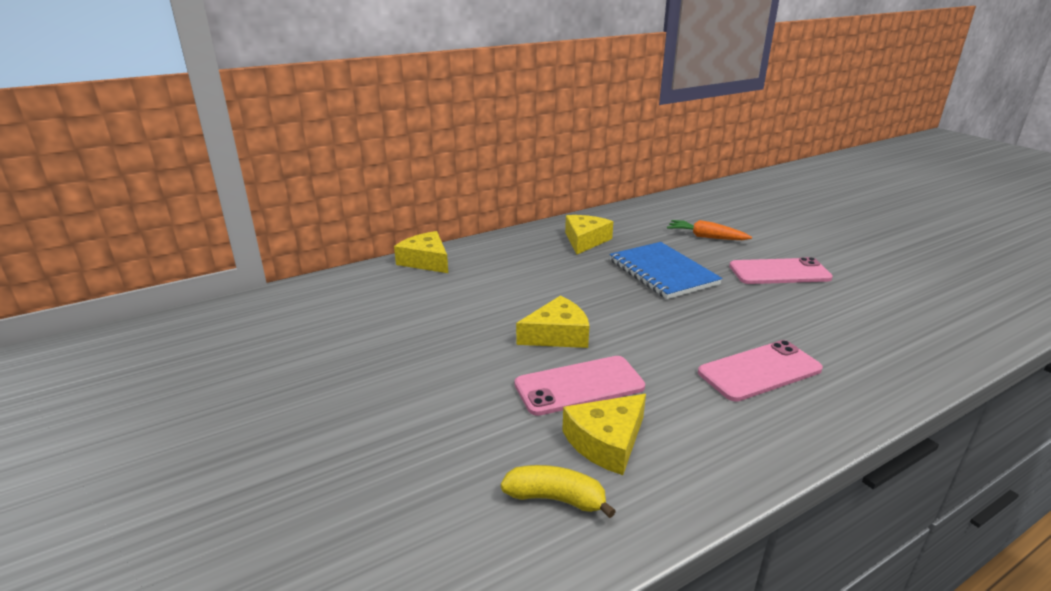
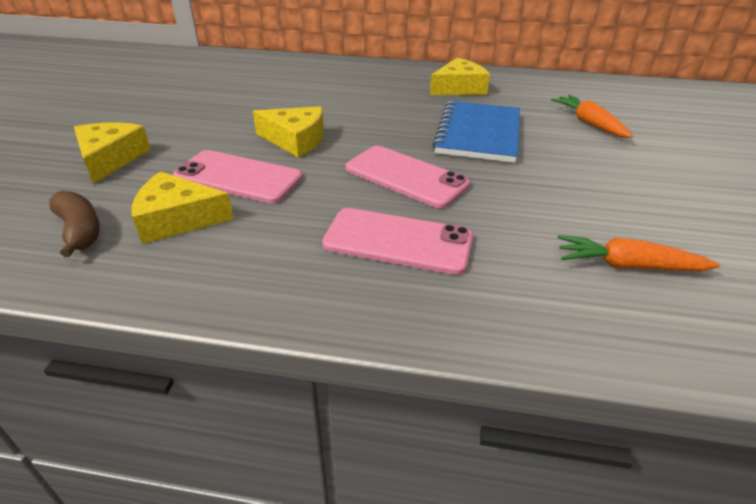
camera: 40 degrees right, 10 degrees up
yellow cheese [394,231,448,273] -> yellow cheese moved to [74,122,151,184]
yellow banana [501,465,616,518] -> brown banana [49,190,100,257]
pink phone [729,257,833,284] -> pink phone moved to [345,146,470,208]
none -> orange carrot [557,235,720,271]

